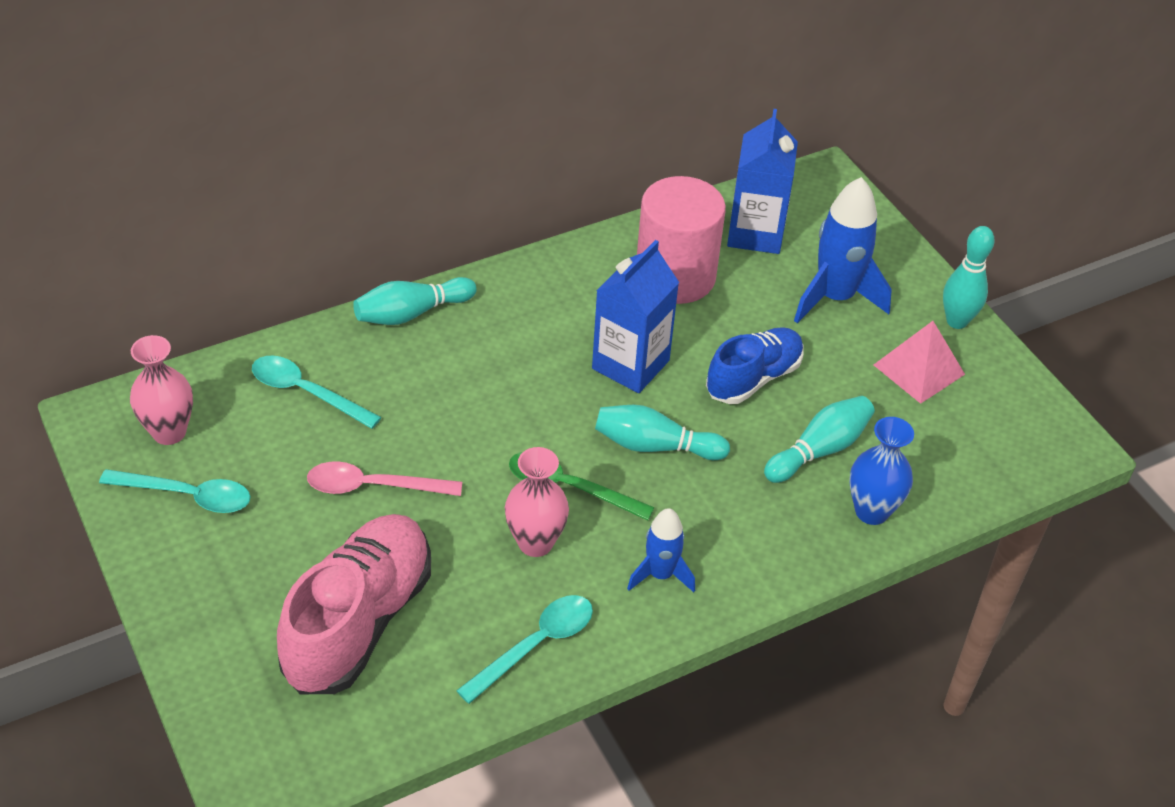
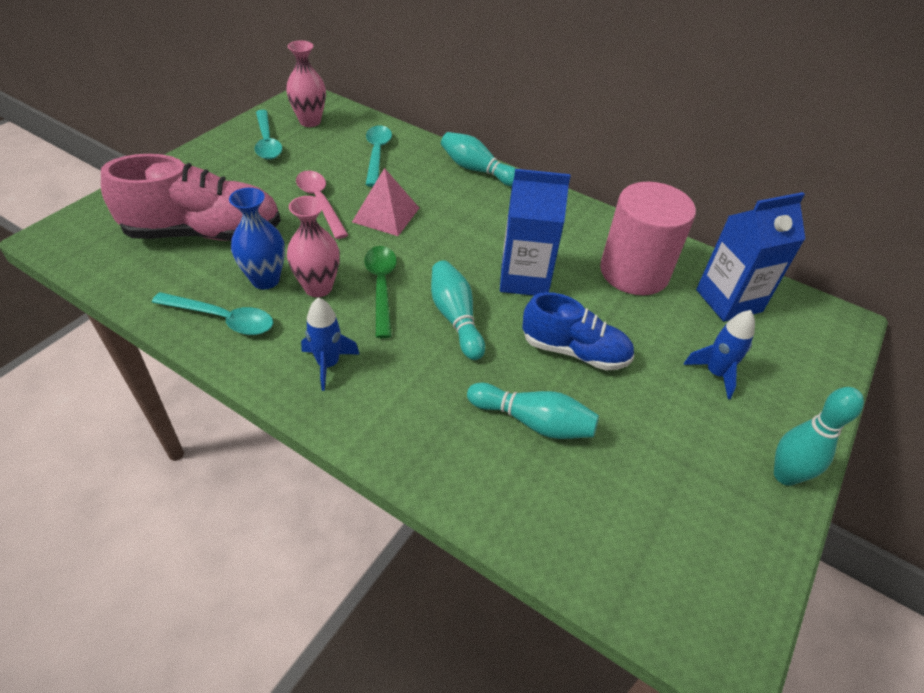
camera: 60 degrees right, 0 degrees up
blue rocket [794,177,892,323] -> blue rocket [684,310,755,399], size x0.59
blue vase [849,417,914,525] -> blue vase moved to [229,188,285,289]
pink pyramid [874,321,965,404] -> pink pyramid moved to [352,168,419,236]

